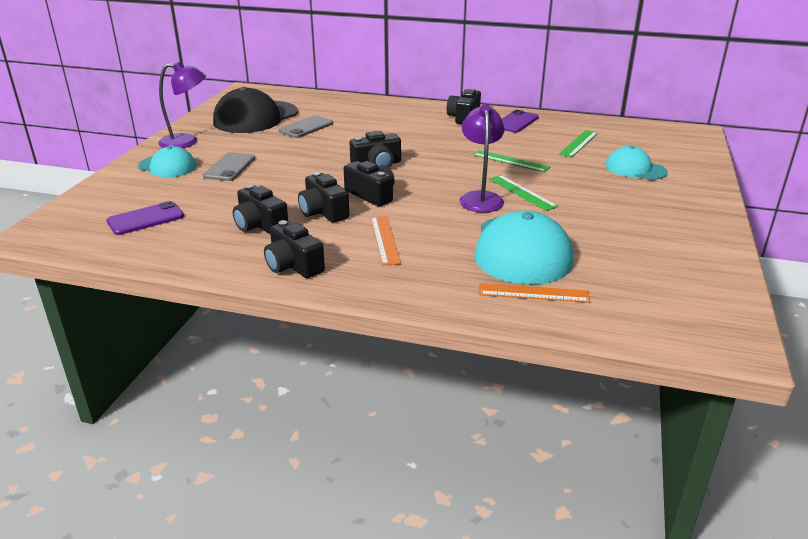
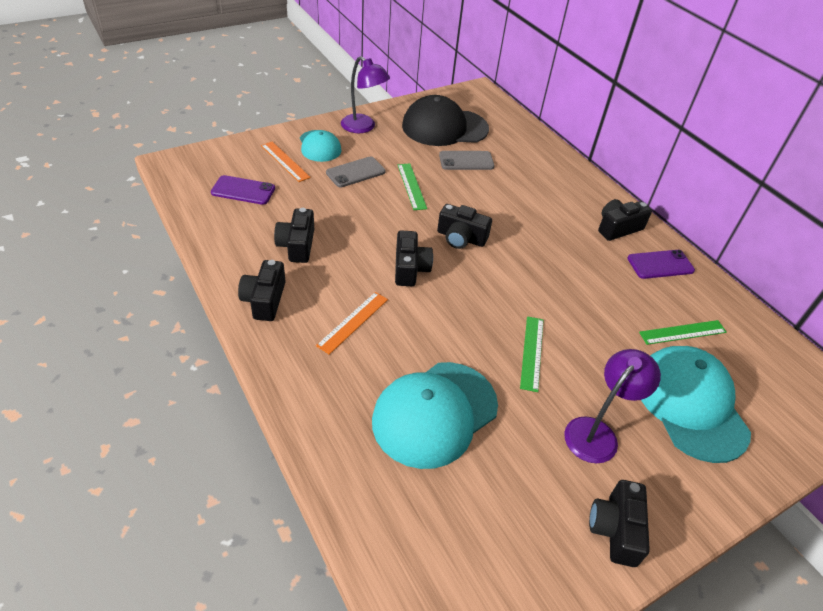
camera: 40 degrees right, 15 degrees up
black camera [298,172,349,223] -> black camera moved to [589,480,650,567]
purple lamp [459,104,504,213] -> purple lamp moved to [564,349,661,464]
green ruler [473,150,550,172] -> green ruler moved to [398,164,427,210]
orange ruler [479,283,590,303] -> orange ruler moved to [261,141,311,182]
turquoise cap [605,146,668,180] -> turquoise cap [641,346,751,463], size x1.73

